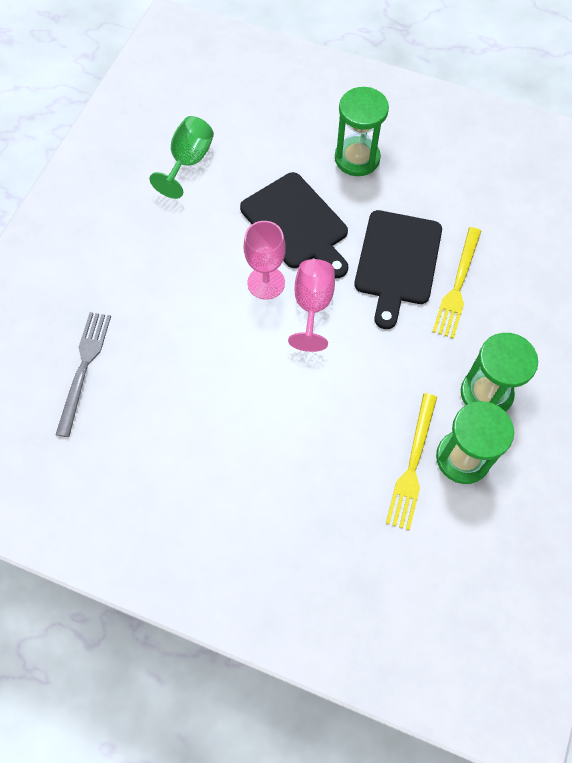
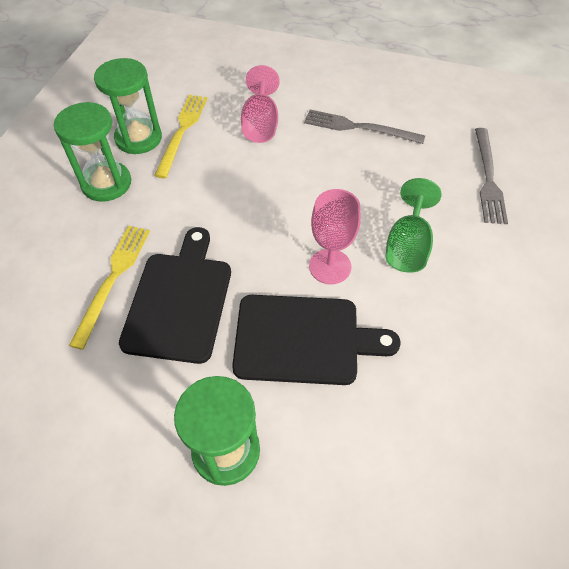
camera: 175 degrees right, 10 degrees down
green goblet [150,116,214,199] -> green goblet moved to [386,178,441,273]
black cutting board [240,172,348,278] -> black cutting board turned 135 degrees clockwise [232,295,401,385]
pink goblet [288,259,335,352] -> pink goblet moved to [241,65,280,143]
none -> grey fork [304,110,425,144]

